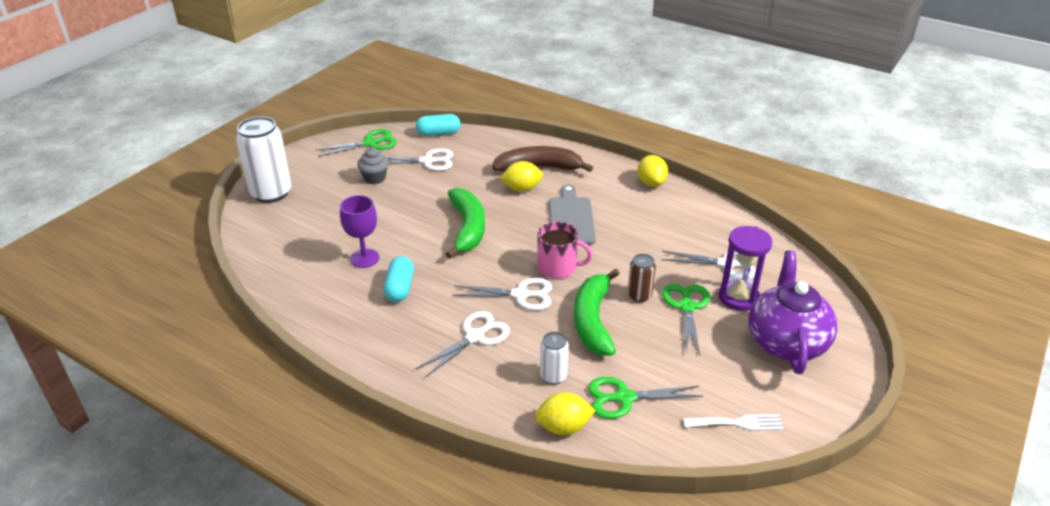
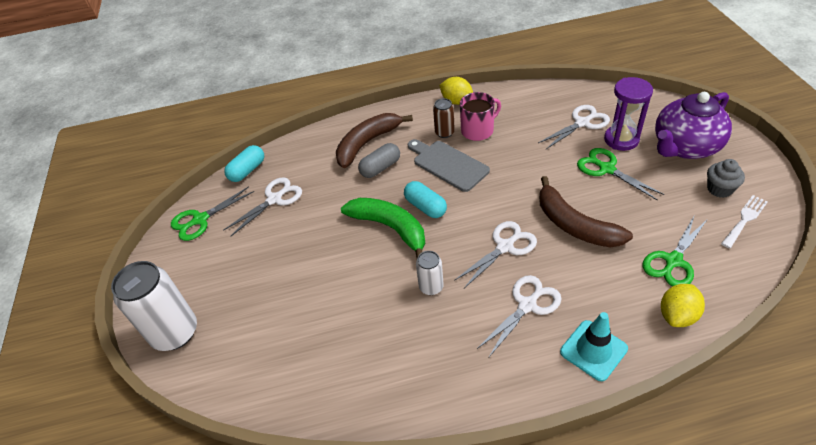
camera: 40 degrees left, 10 degrees up
green scissors [316,129,397,157] -> green scissors turned 150 degrees counterclockwise [171,186,254,241]
purple goblet [340,195,379,268] -> none
grey cupcake [357,148,389,184] -> grey cupcake moved to [707,159,745,198]
turquoise capsule [383,256,414,302] -> turquoise capsule moved to [404,181,447,218]
white scissors [415,311,510,378] -> white scissors turned 45 degrees clockwise [477,275,561,357]
yellow lemon [500,161,543,192] -> grey capsule [358,143,400,178]
pink mug [537,222,593,279] -> pink mug moved to [460,92,501,141]
white can [540,332,569,384] -> white can moved to [416,251,444,295]
green banana [574,269,620,356] -> brown banana [539,176,633,248]
brown can [628,254,656,302] -> brown can moved to [433,98,455,138]
purple teapot [748,250,838,374] -> purple teapot turned 90 degrees counterclockwise [655,92,732,159]
none -> turquoise traffic cone [560,312,628,381]

